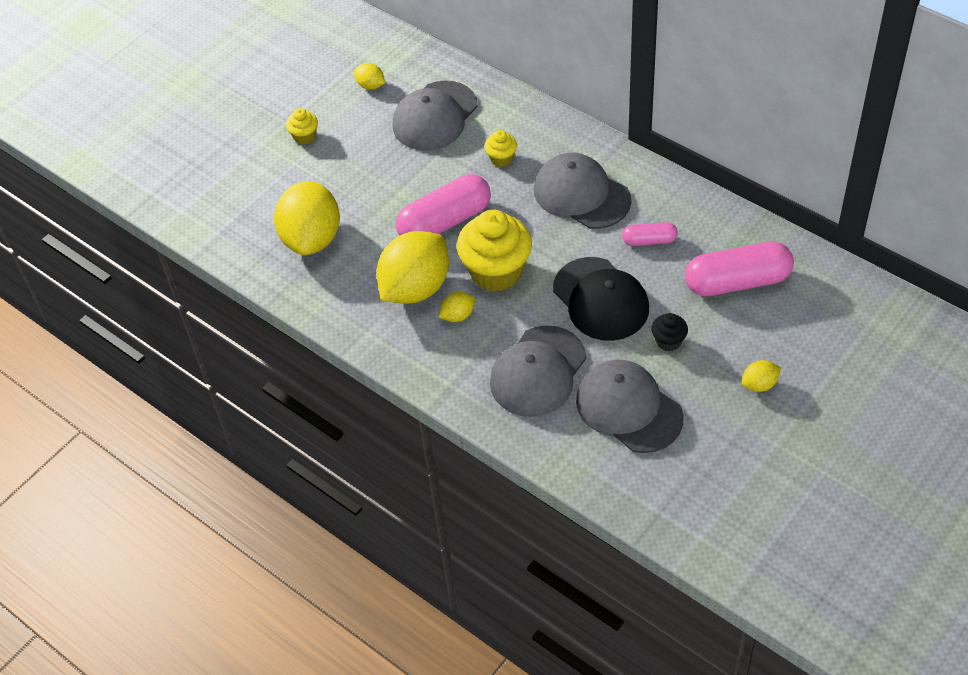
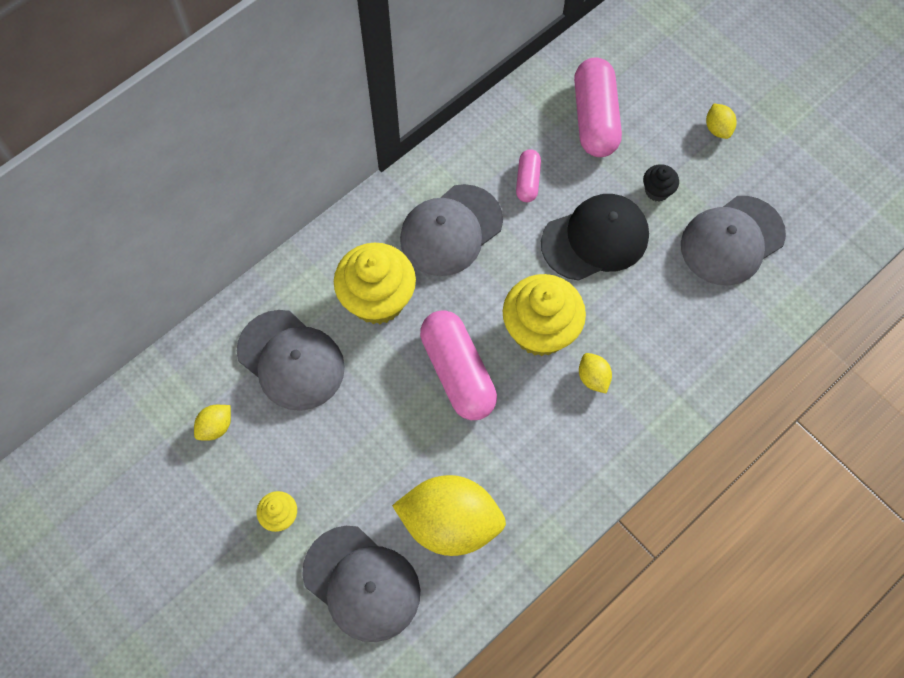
camera: 85 degrees left, 15 degrees up
yellow lemon [377,231,449,304] -> none
yellow cupcake [484,130,517,167] -> yellow cupcake [334,243,416,324], size x2.14
grey cap [490,325,586,417] -> grey cap moved to [302,526,420,642]

